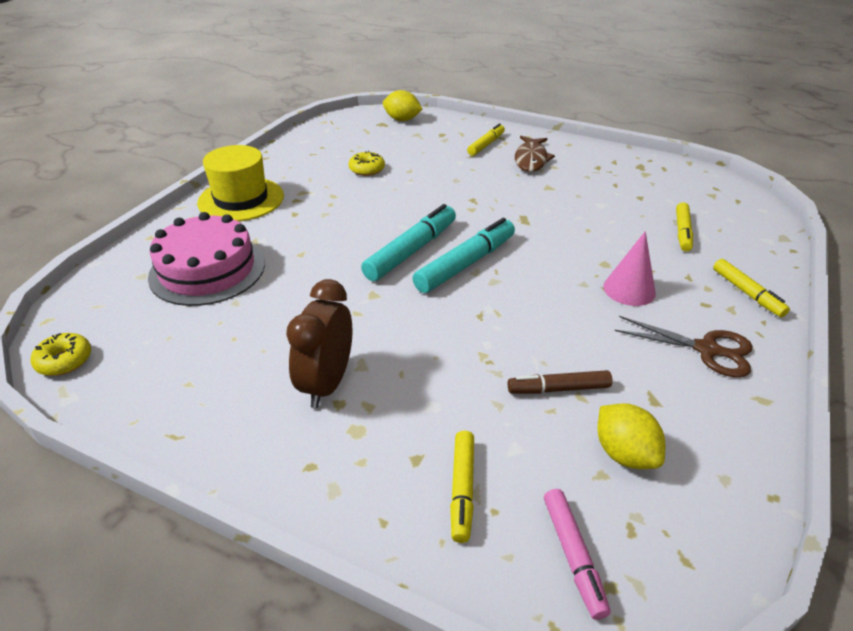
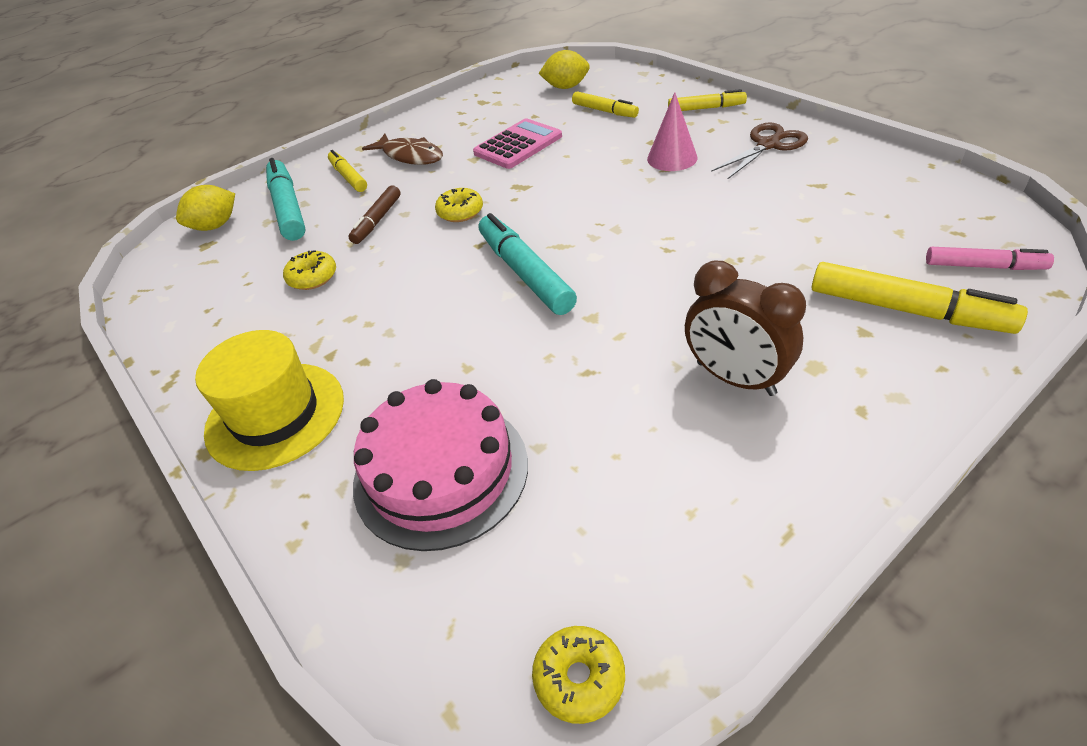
camera: 60 degrees left, 5 degrees up
turquoise marker [413,218,515,293] -> turquoise marker moved to [266,158,305,241]
yellow marker [450,431,474,543] -> yellow marker [812,262,1028,334], size x1.64
brown marker [508,370,612,394] -> brown marker moved to [348,185,400,244]
yellow lemon [597,403,665,469] -> yellow lemon moved to [539,50,590,89]
none -> yellow donut [435,188,483,222]
none -> pink calculator [473,118,562,169]

